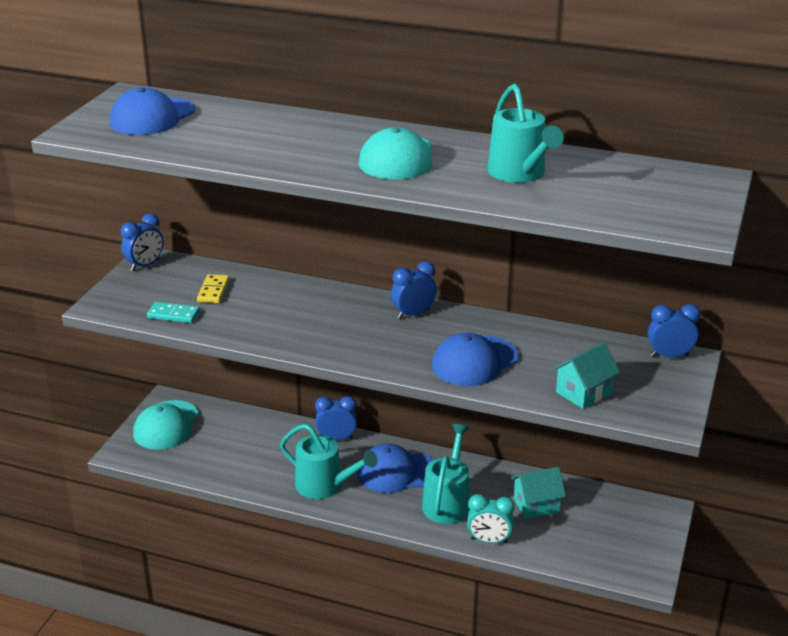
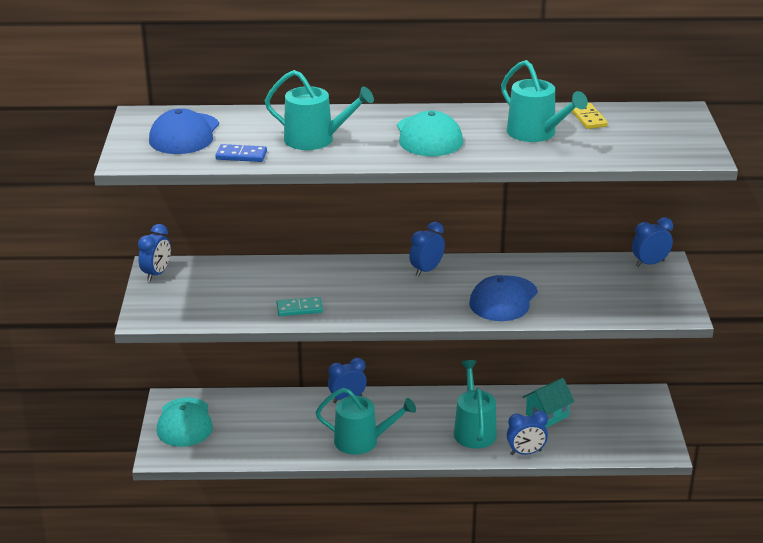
camera: 20 degrees left, 0 degrees up
turquoise domino [147,302,200,323] -> turquoise domino moved to [277,297,323,316]
yellow domino [197,274,230,303] -> yellow domino moved to [571,103,608,129]
blue cap [357,444,434,493] -> none
turquoise clock [467,494,515,543] -> blue clock [507,411,548,455]
turquoise house [552,342,620,409] -> none
none -> blue domino [215,144,267,162]
none -> turquoise watering can [265,70,374,150]

